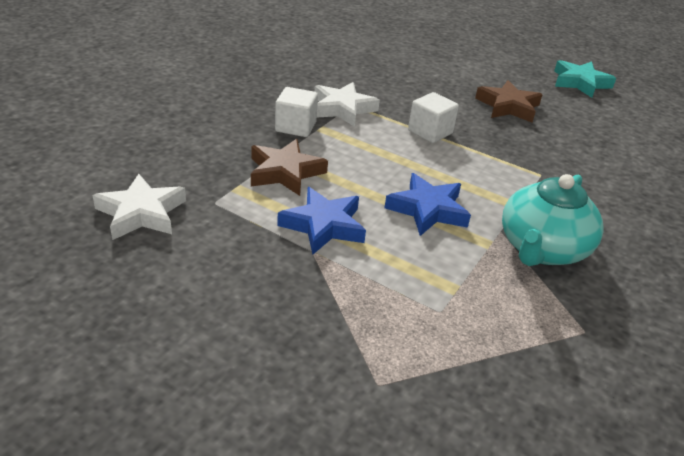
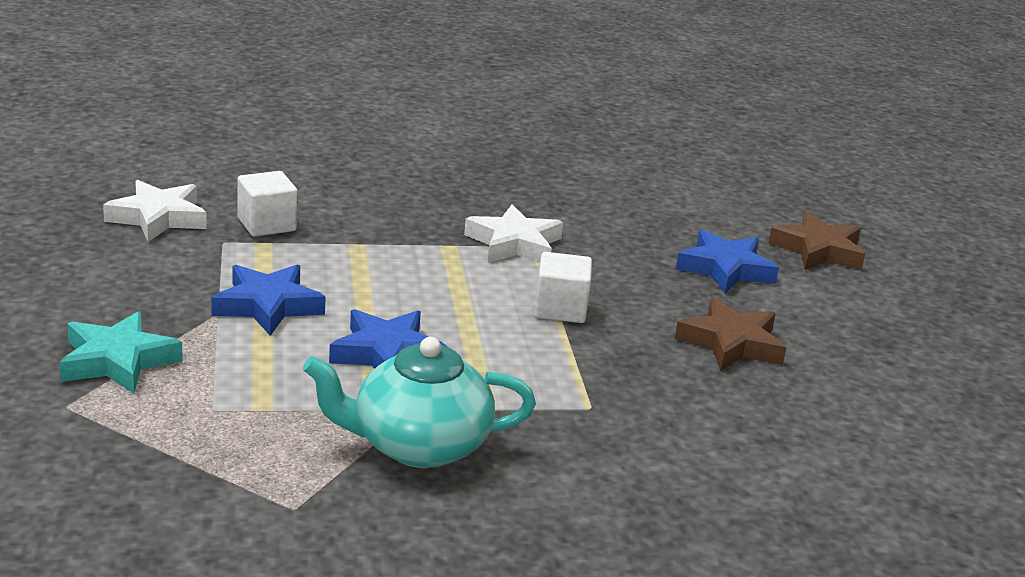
camera: 50 degrees right, 10 degrees down
brown star [251,139,328,196] -> brown star moved to [768,212,865,270]
white cube [275,87,318,137] -> white cube moved to [237,171,298,237]
turquoise star [554,60,616,98] -> turquoise star moved to [59,311,183,394]
none -> blue star [676,229,779,293]

